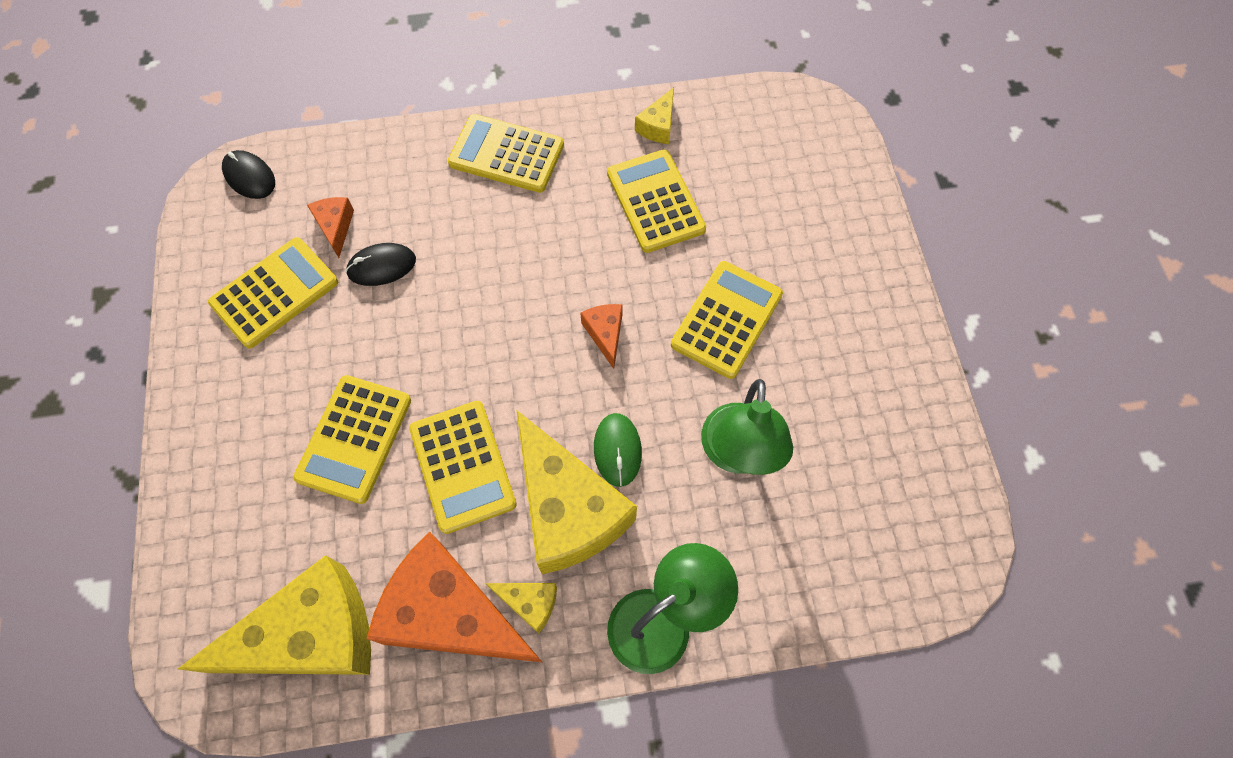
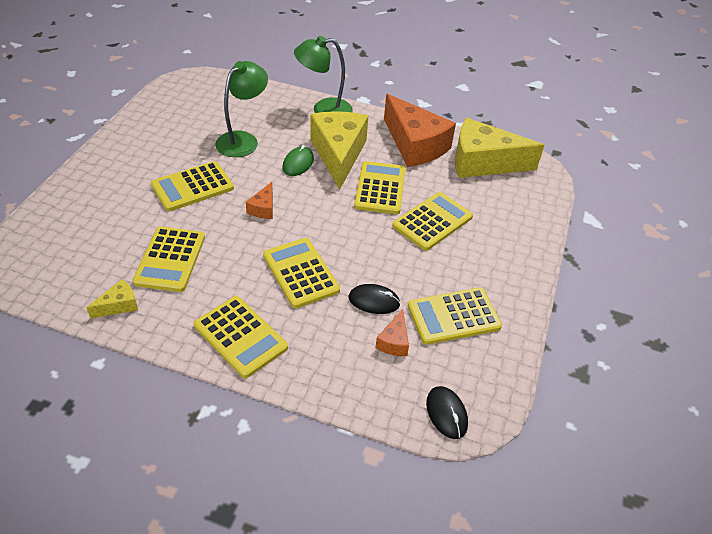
camera: 155 degrees left, 20 degrees down
yellow cheese [485,583,557,634] -> none
none -> yellow calculator [263,238,340,308]

